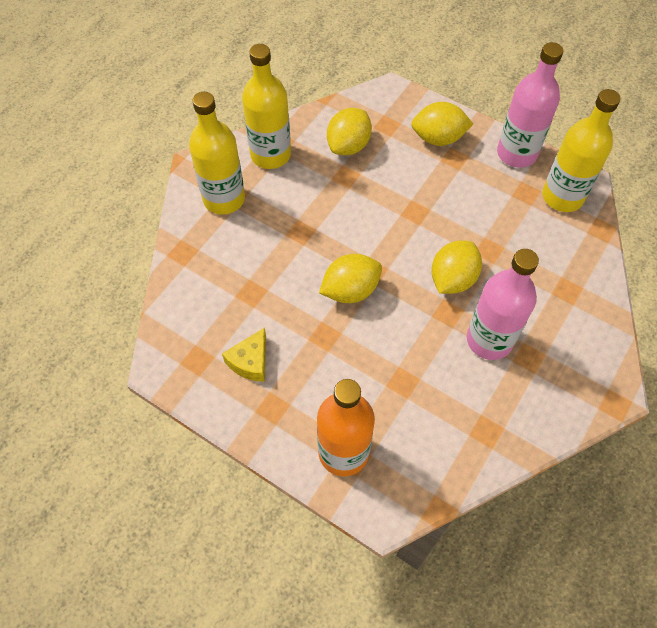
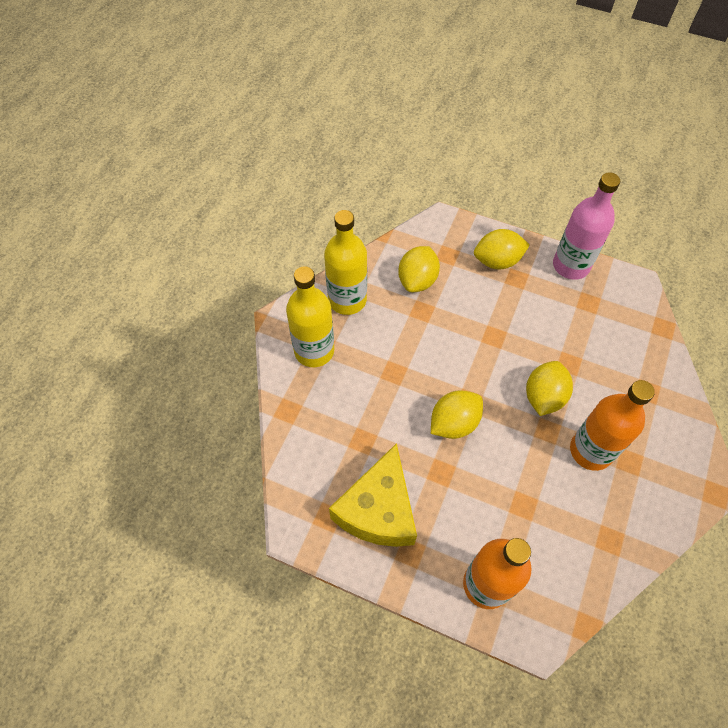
camera: 10 degrees left, 0 degrees up
yellow cheese [222,328,266,382] -> yellow cheese [329,443,417,547], size x1.96
pink bottle [467,249,539,360] -> orange bottle [570,380,655,471]
yellow bottle [542,89,620,212] -> none

